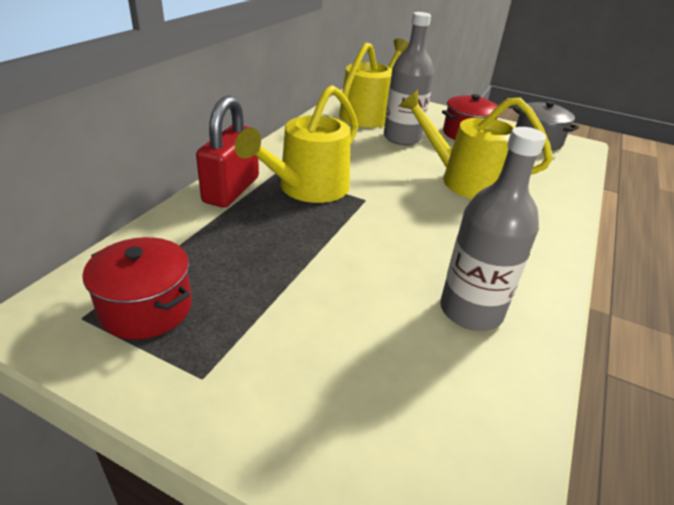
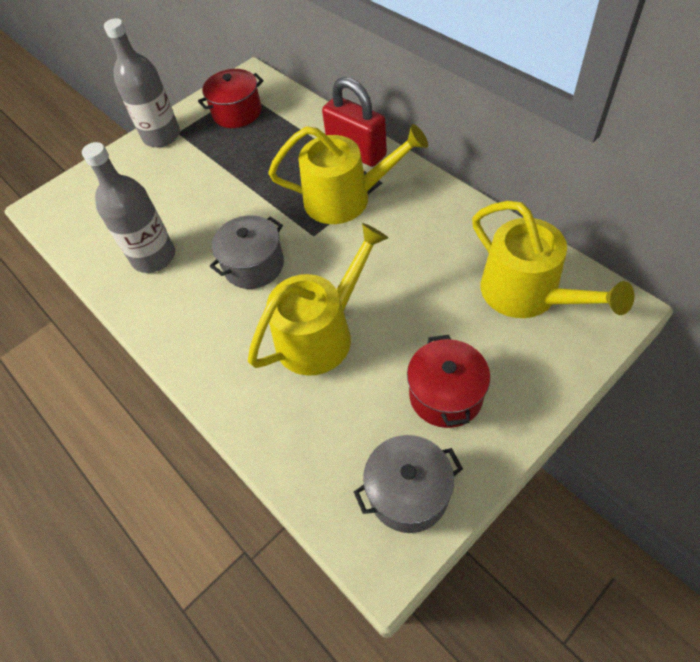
camera: 120 degrees right, 20 degrees up
yellow watering can [235,85,358,203] -> yellow watering can turned 120 degrees clockwise [268,124,428,224]
grey bottle [384,12,434,145] -> grey bottle moved to [104,18,180,147]
none -> grey pot [210,215,284,289]

